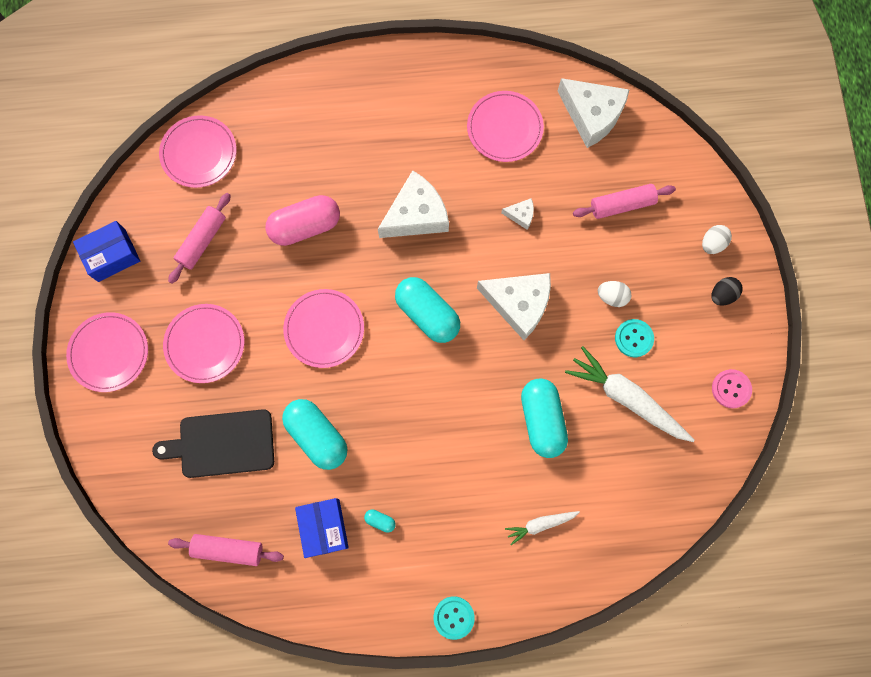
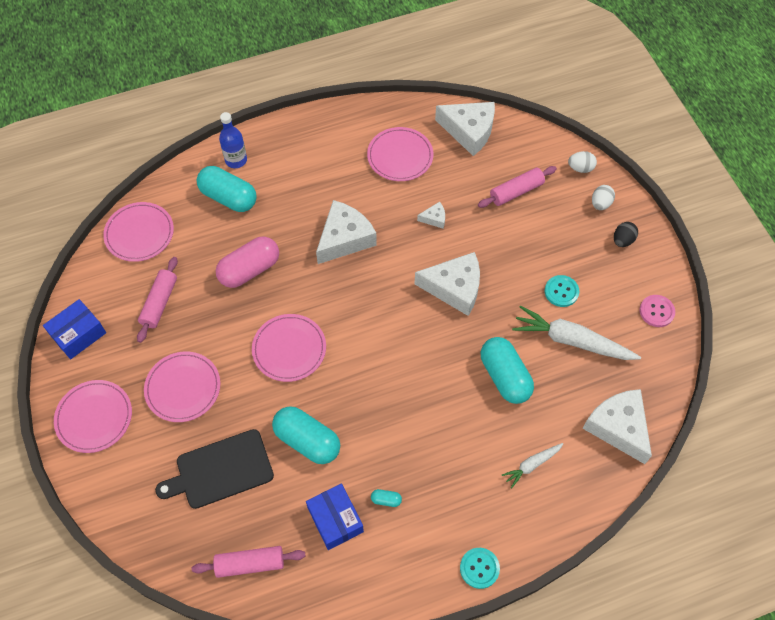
camera: 15 degrees left, 15 degrees down
turquoise capsule [395,277,460,343] -> turquoise capsule moved to [197,166,257,212]
white egg [598,281,631,307] -> white egg moved to [568,151,597,173]
none -> blue bottle [219,112,247,168]
none -> white cheese [582,389,652,464]

